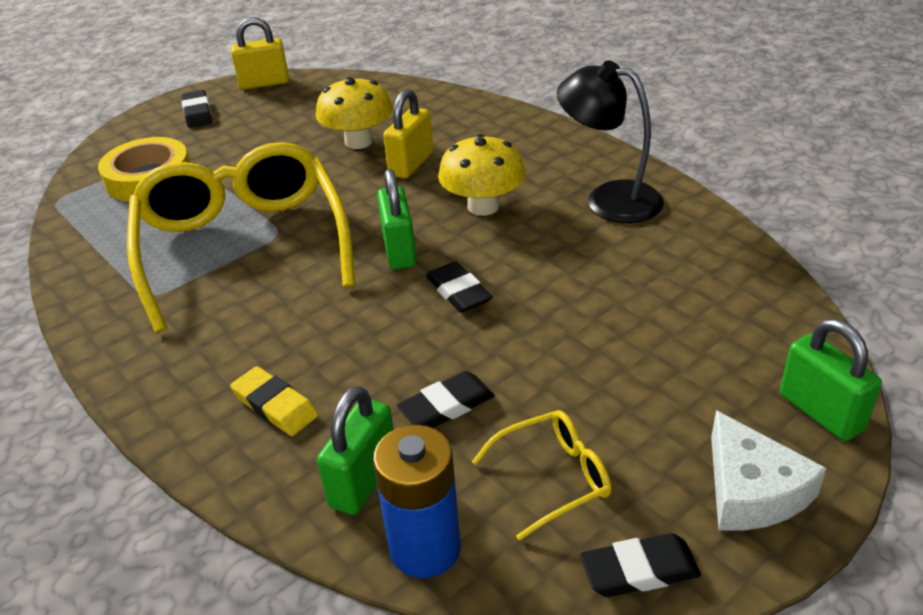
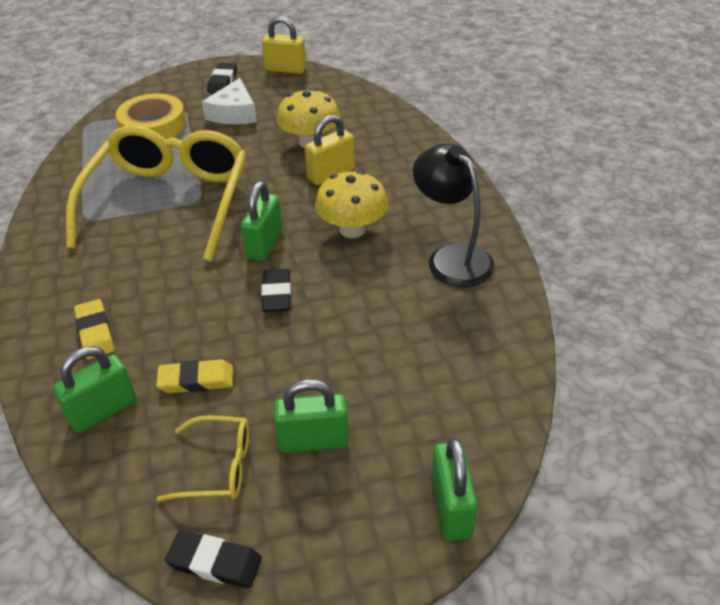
camera: 25 degrees right, 5 degrees up
blue battery [373,425,461,578] -> none
black eraser [397,371,495,428] -> yellow eraser [156,359,233,393]
white cheese [711,410,827,531] -> white cheese moved to [202,78,257,124]
none -> green padlock [273,379,349,453]

